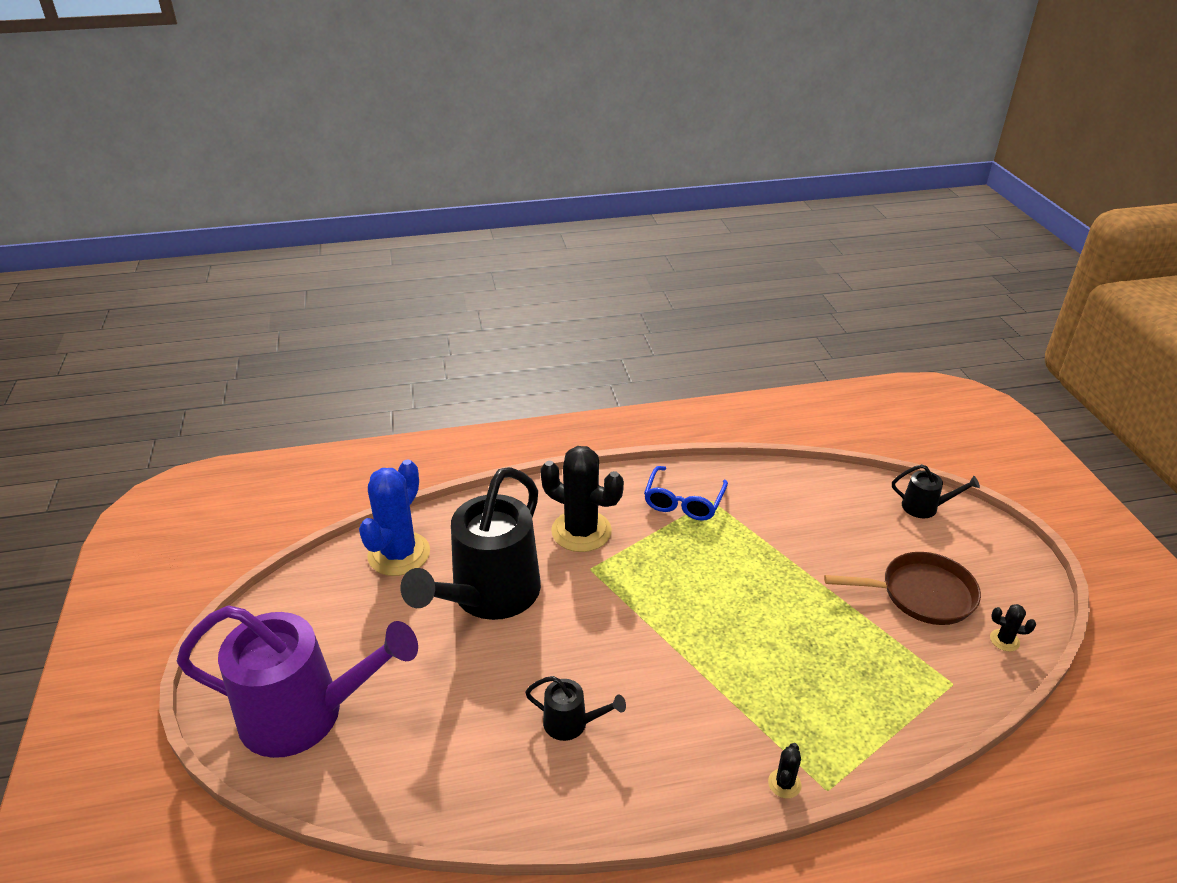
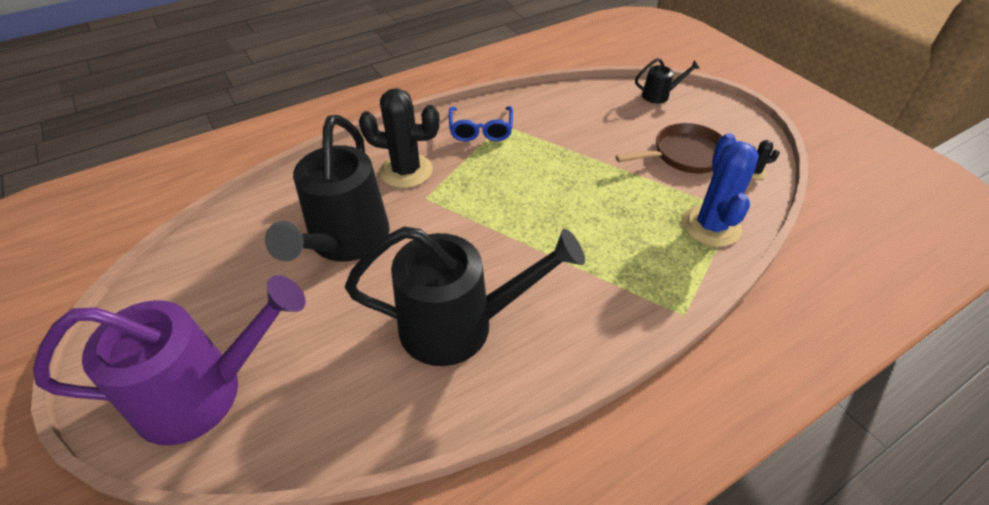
camera: 20 degrees left, 10 degrees up
blue cactus [359,460,430,576] -> blue cactus moved to [682,133,759,247]
black watering can [525,676,626,741] -> black watering can [345,226,585,366], size x2.33
black cactus [768,743,802,799] -> none

